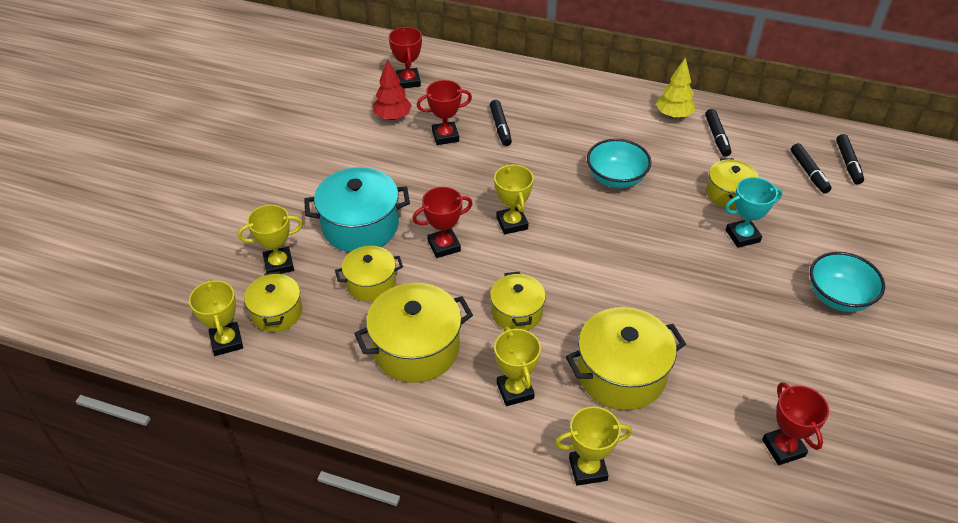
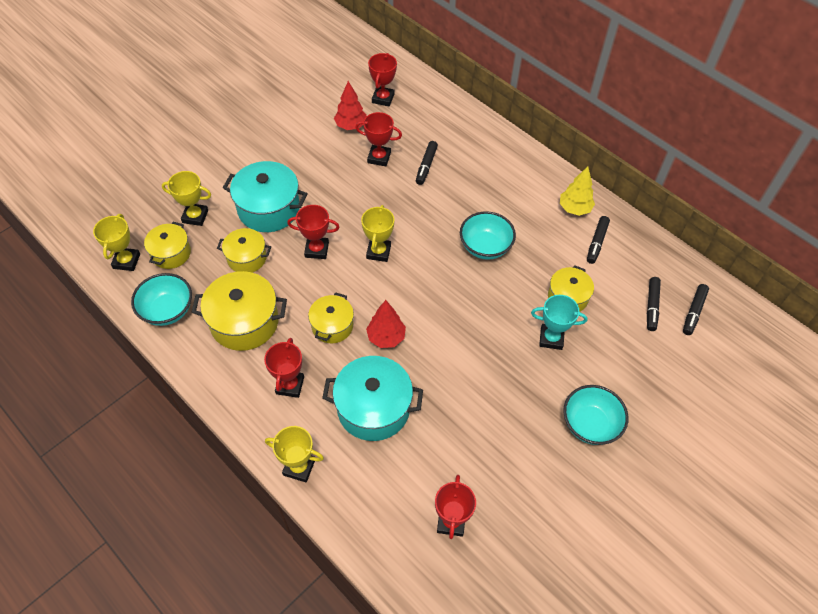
camera: 25 degrees right, 10 degrees up
yellow trophy [494,327,541,406] -> red trophy [264,338,304,398]
yellow pot [566,307,686,410] -> turquoise pot [322,356,423,441]
none -> turquoise bowl [131,273,192,326]
none -> red tree [366,300,406,348]

